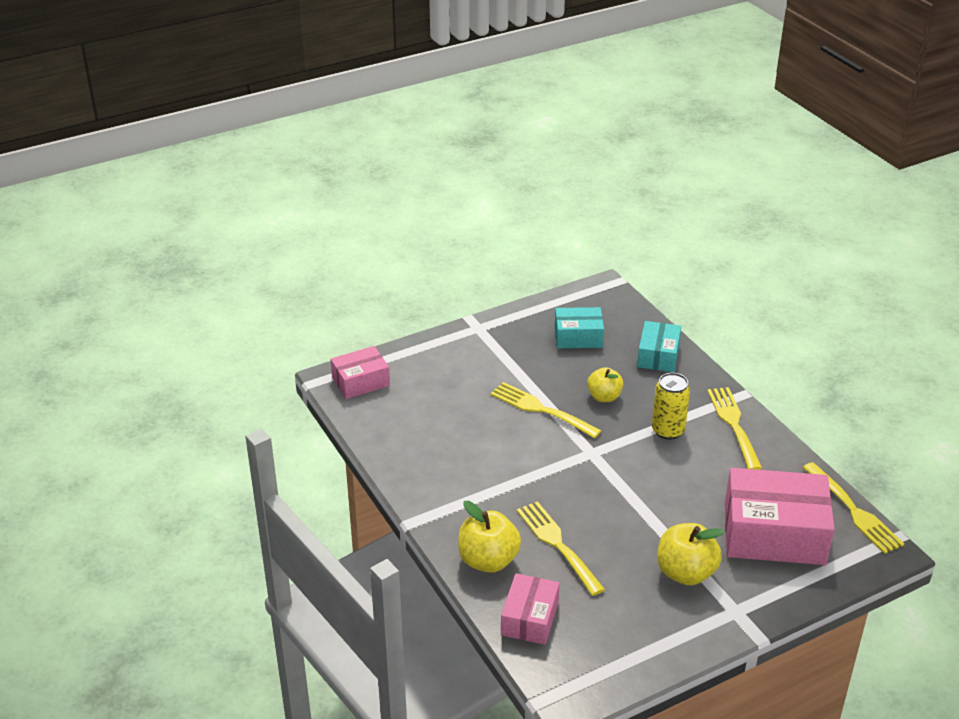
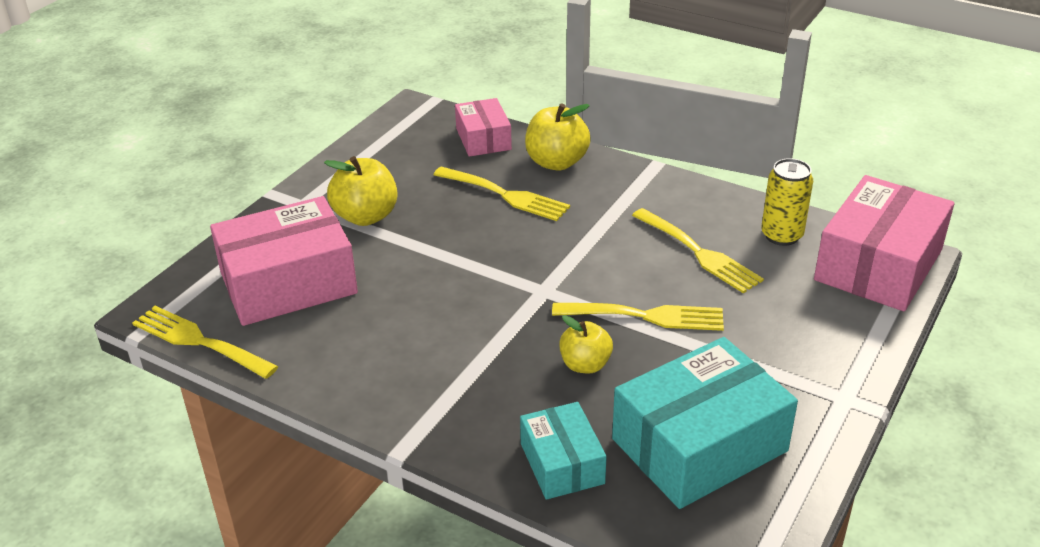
camera: 150 degrees right, 0 degrees up
pink box [331,346,390,399] -> pink box [814,175,954,311], size x1.79
turquoise box [555,307,604,348] -> turquoise box [612,337,798,509], size x1.79
yellow can [652,373,690,440] -> yellow can moved to [761,158,813,246]
yellow fork [707,387,762,470] -> yellow fork moved to [632,208,764,293]

